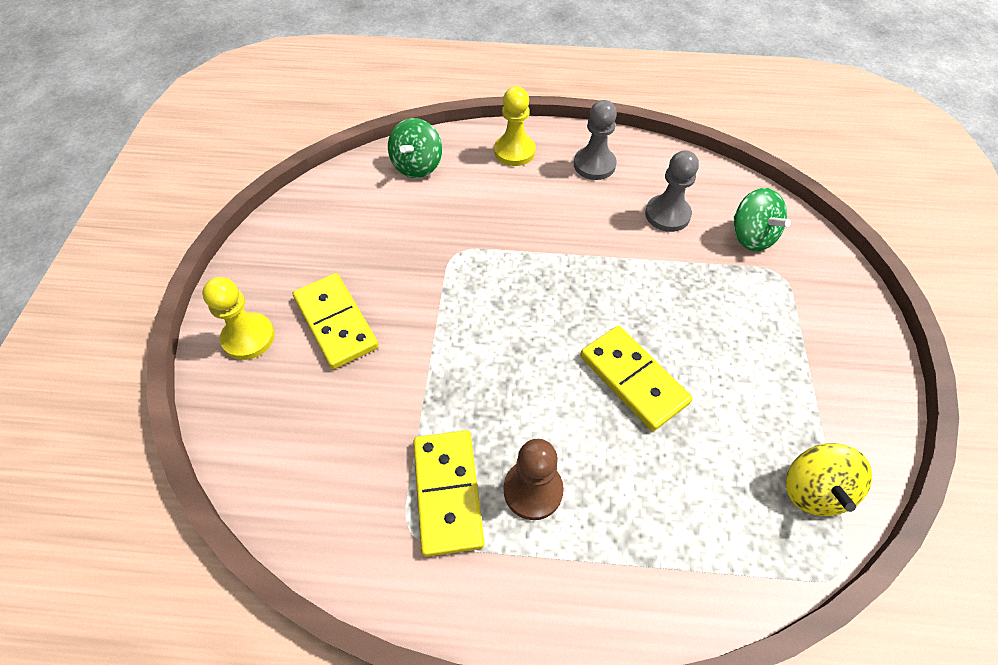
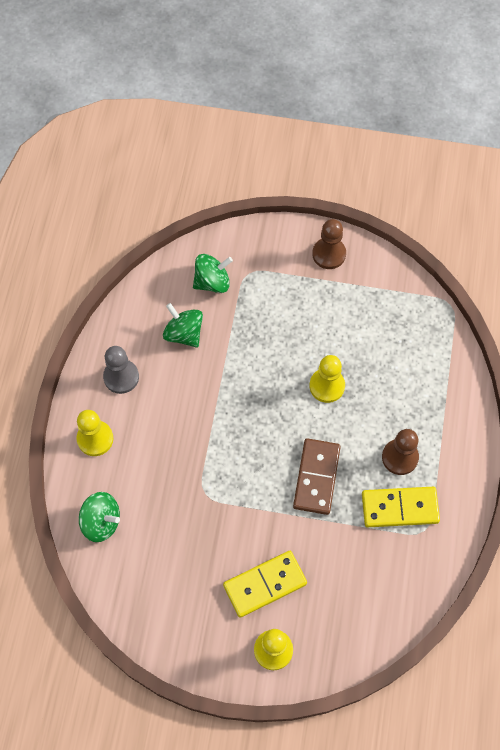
camera: 85 degrees left, 10 degrees up
yellow domino [580,326,692,431] -> yellow pawn [309,355,345,403]
grey pawn [645,150,699,232] -> green spinning top [163,303,203,348]
yellow spinning top [786,443,872,516] -> none
none -> brown domino [293,438,341,515]
none -> brown pawn [312,219,346,269]

